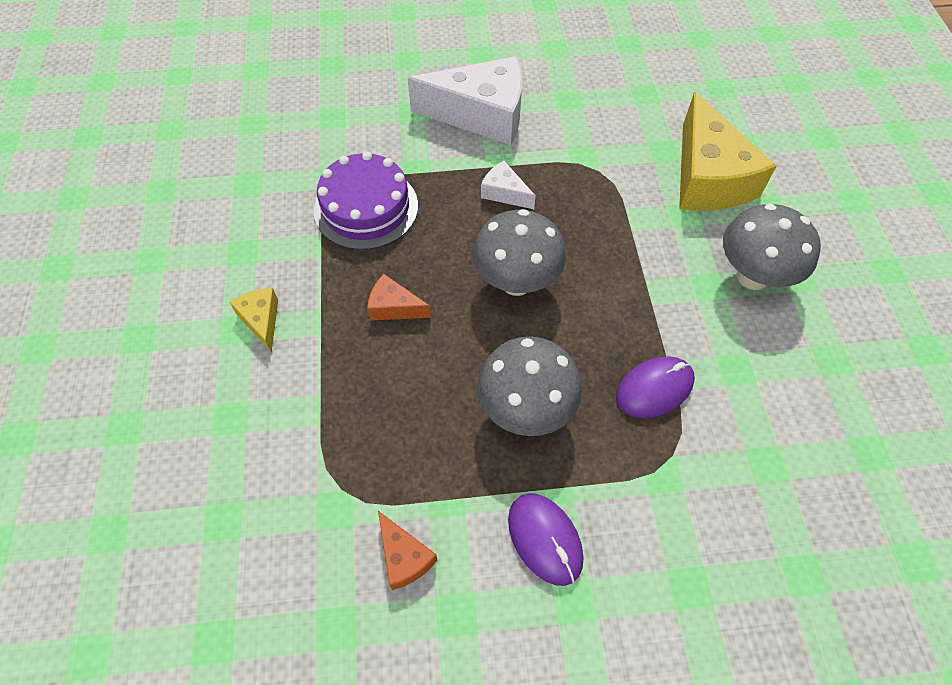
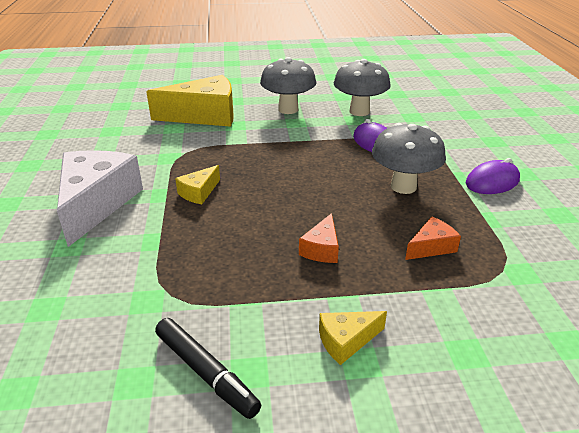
camera: 90 degrees left, 25 degrees down
purple cake [314,151,418,250] -> none
orange cheese [378,511,437,590] -> orange cheese moved to [405,217,461,260]
grey mushroom [473,209,566,296] -> grey mushroom moved to [334,59,391,116]
white cheese [481,161,536,209] -> yellow cheese [175,165,220,204]
none -> black marker [155,318,261,419]

